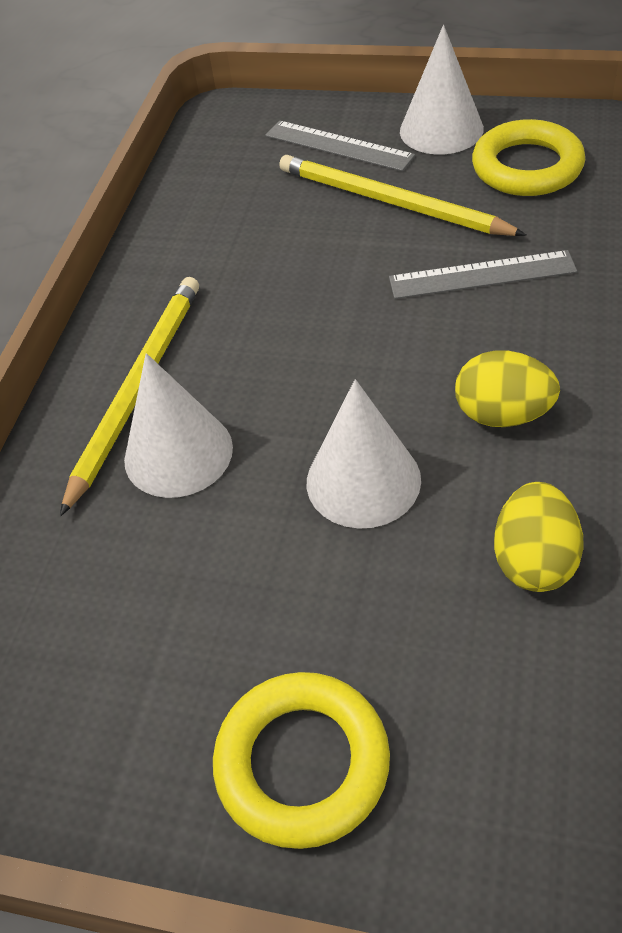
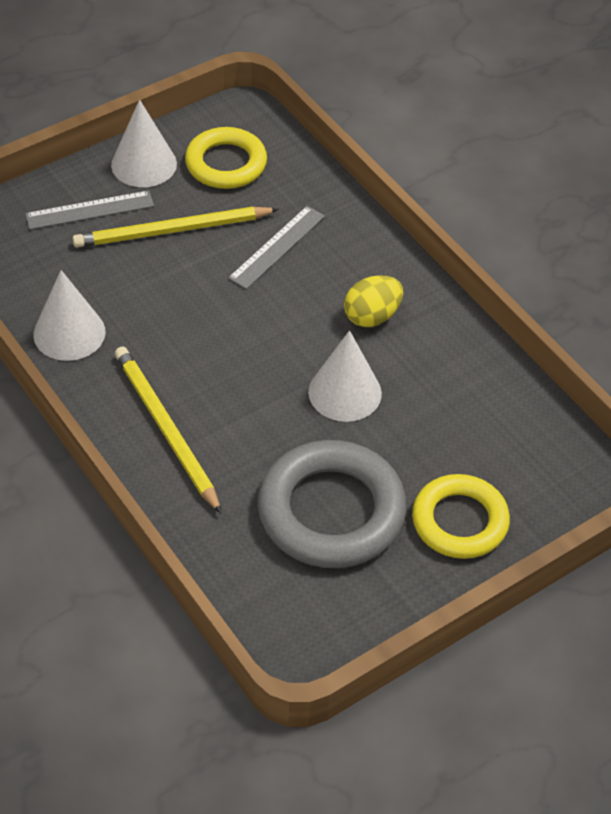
camera: 55 degrees left, 0 degrees up
white cone [124,353,233,498] -> white cone moved to [34,270,105,361]
yellow egg [494,482,584,592] -> none
none -> grey ring [258,440,407,568]

